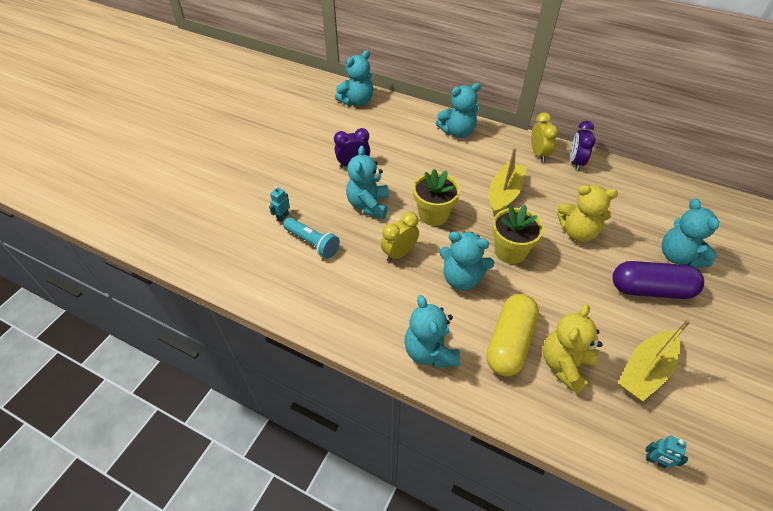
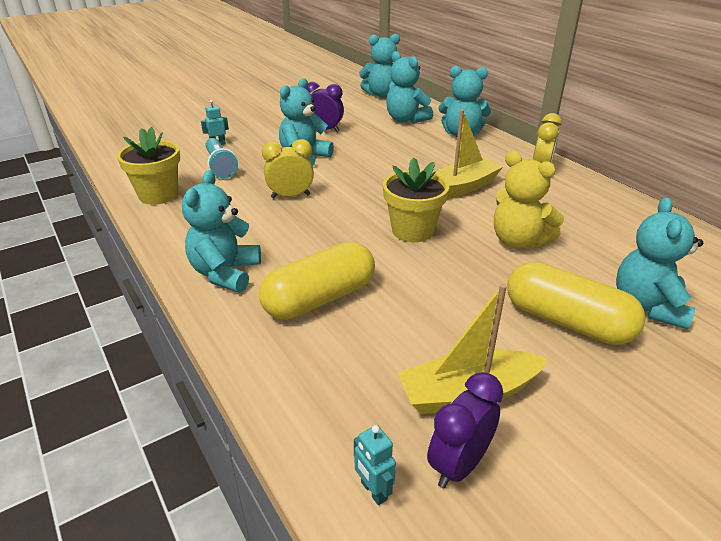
camera: 30 degrees right, 15 degrees down
yellow flower pot [413,169,460,226] -> yellow flower pot moved to [117,127,180,205]
turquoise teddy bear [439,232,494,290] -> turquoise teddy bear moved to [386,51,433,123]
yellow teddy bear [543,304,603,394] -> none
purple clock [570,121,596,171] -> purple clock moved to [427,372,503,489]
purple capsule [612,261,704,299] -> yellow capsule [507,262,645,345]

